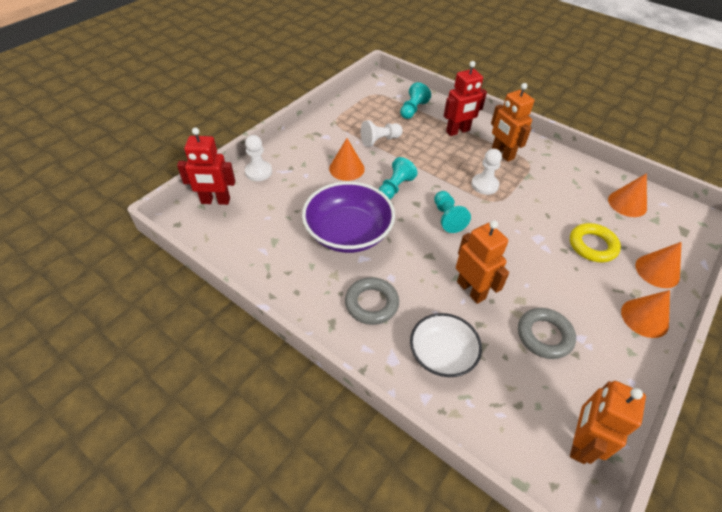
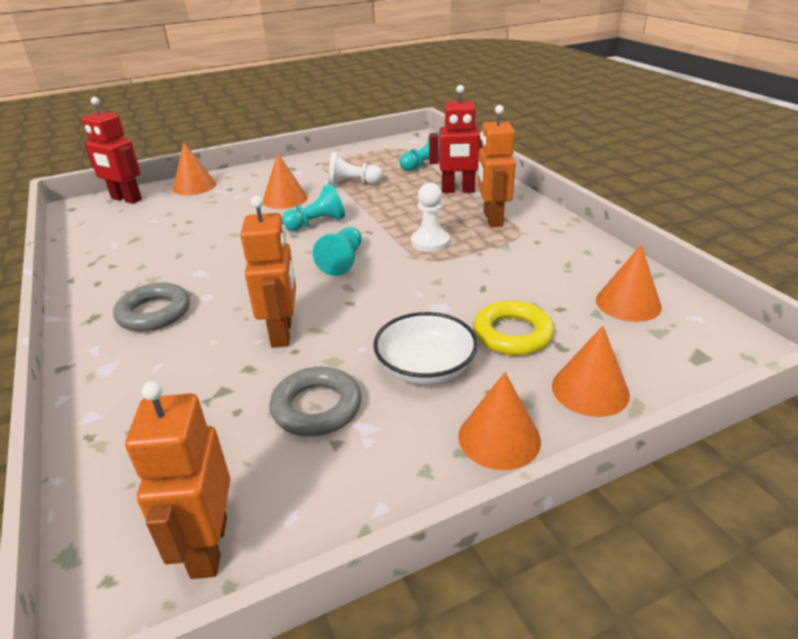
camera: 30 degrees right, 15 degrees down
white pawn [245,135,272,181] -> orange cone [173,142,216,195]
purple bowl [302,182,395,253] -> none
white bowl [410,313,482,377] -> white bowl moved to [373,312,478,385]
orange robot [570,381,646,464] -> orange robot turned 60 degrees counterclockwise [125,381,230,579]

